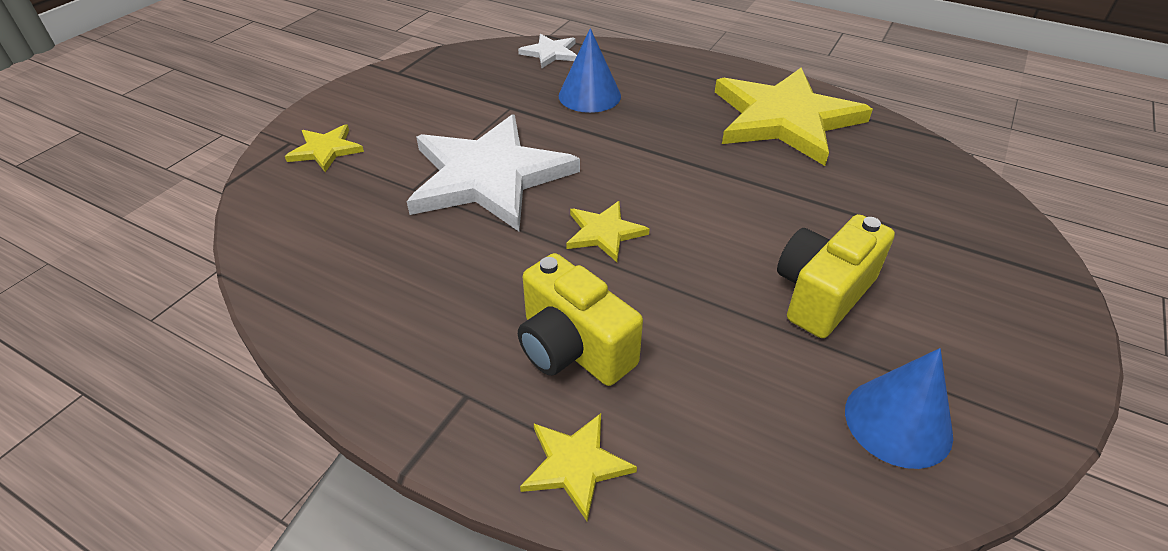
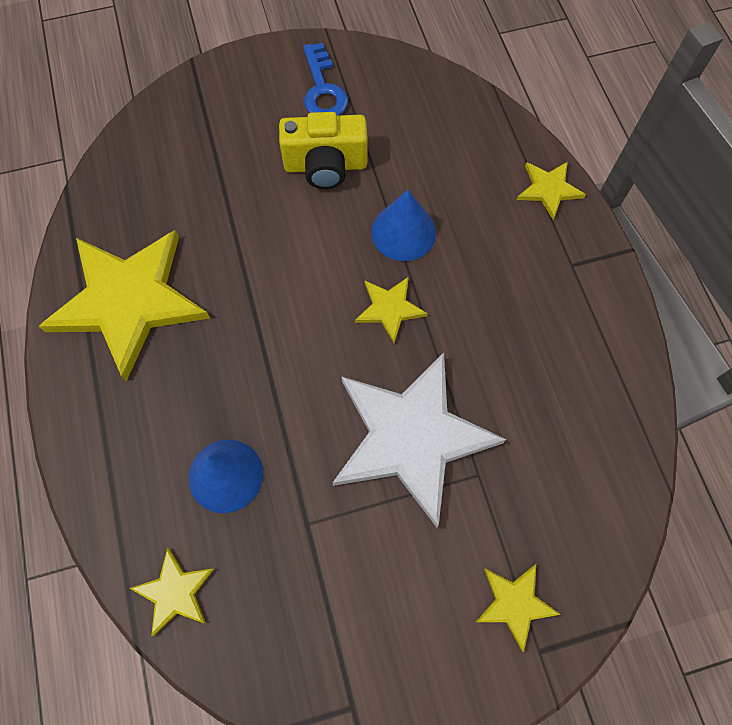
camera: 135 degrees left, 25 degrees up
white star [518,34,577,68] -> yellow star [130,548,214,636]
yellow camera [518,253,643,386] -> none
blue cone [845,348,953,469] -> blue cone moved to [371,190,436,261]
none -> blue key [303,43,348,116]

